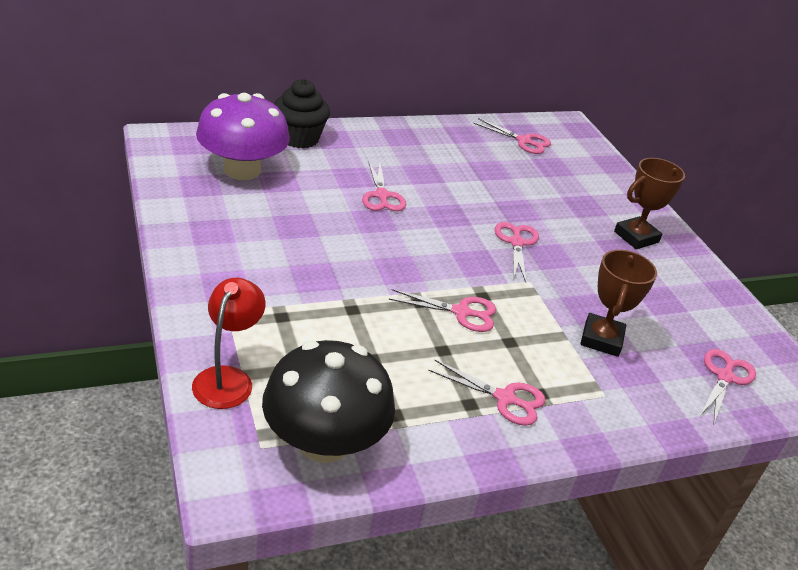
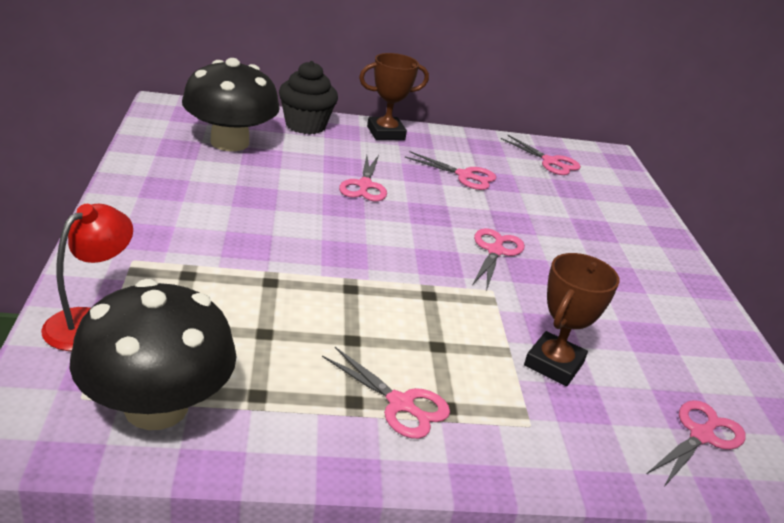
camera: 15 degrees right, 5 degrees down
purple mushroom [196,93,290,180] -> black mushroom [182,58,280,151]
pink scissors [389,289,496,332] -> pink scissors moved to [405,151,496,190]
brown trophy [614,158,685,249] -> brown trophy moved to [359,53,429,140]

